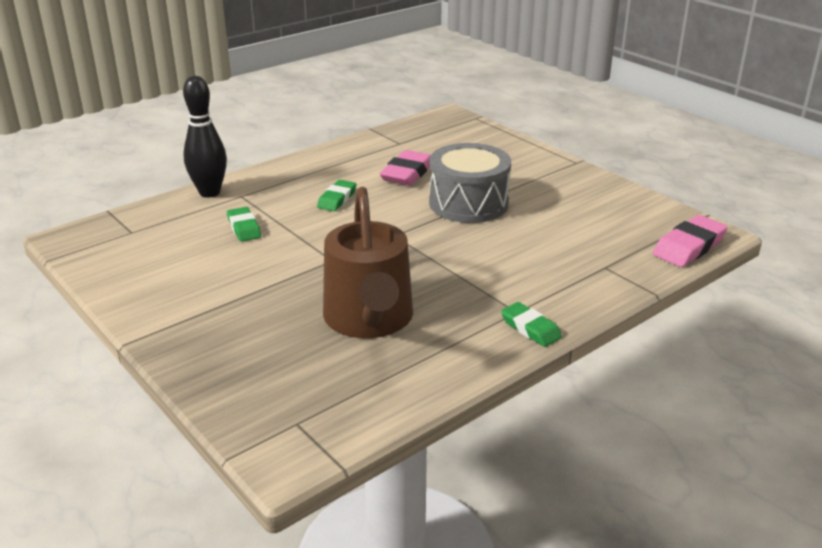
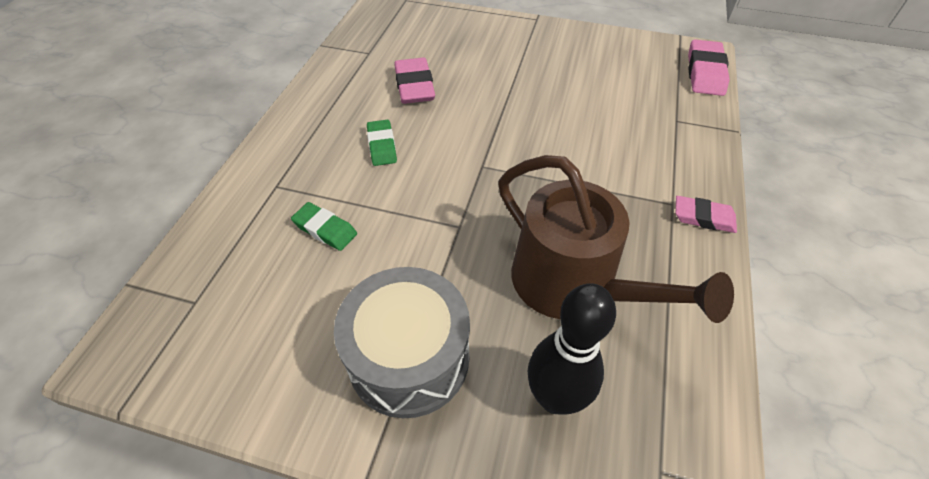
camera: 35 degrees left, 20 degrees up
black bowling pin [183,76,227,197] -> black bowling pin moved to [528,283,616,415]
grey drum [429,143,511,223] -> grey drum moved to [334,267,470,418]
green eraser [501,302,562,347] -> pink eraser [676,196,737,233]

